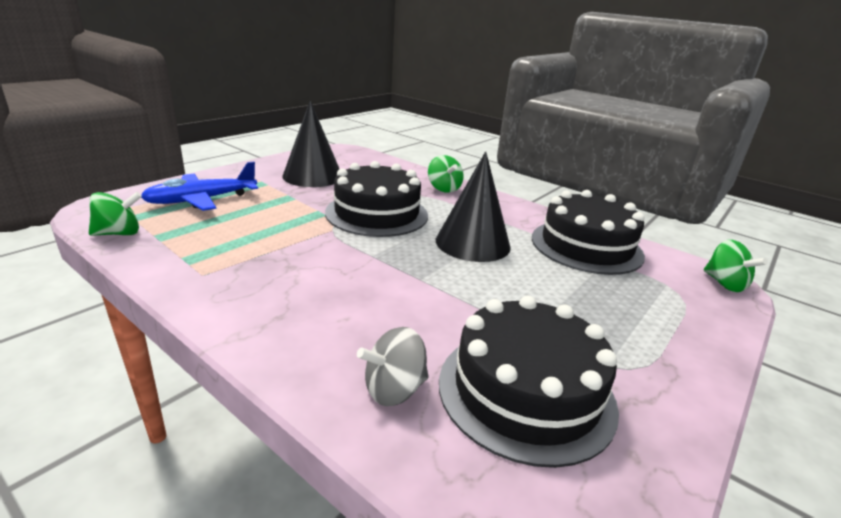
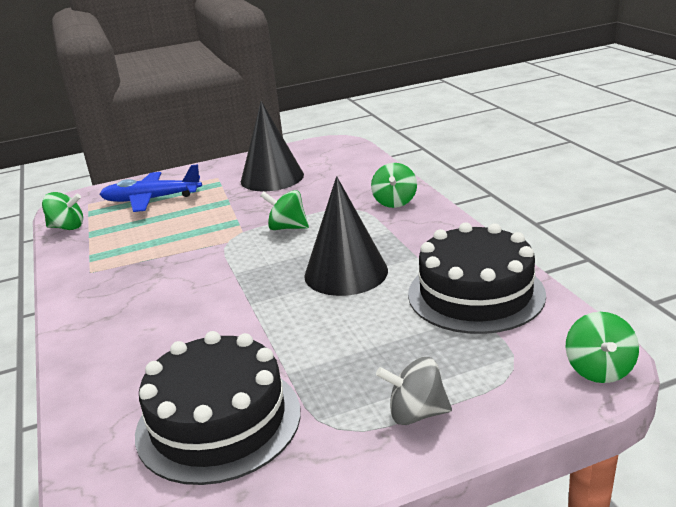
camera: 35 degrees right, 0 degrees up
black cake [325,161,428,237] -> green spinning top [260,190,309,230]
grey spinning top [357,327,429,406] -> grey spinning top moved to [376,357,452,425]

